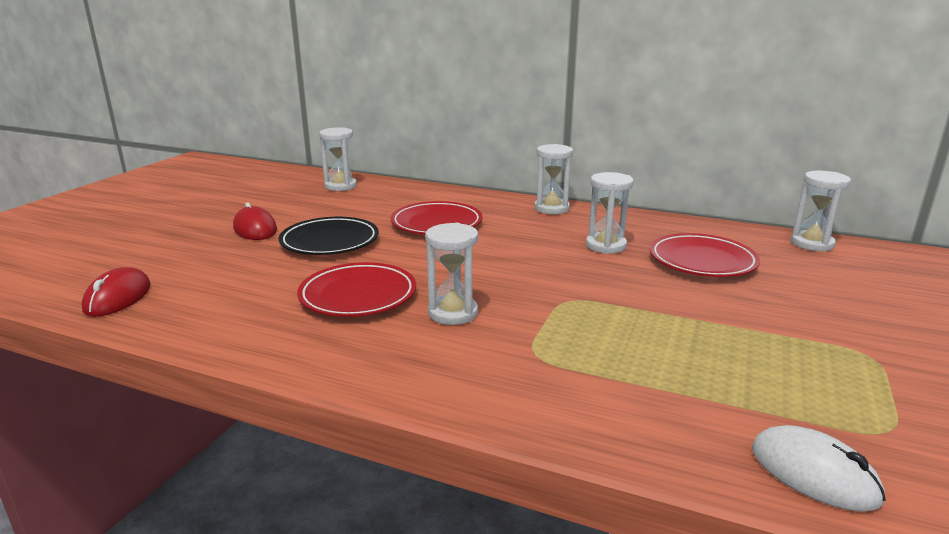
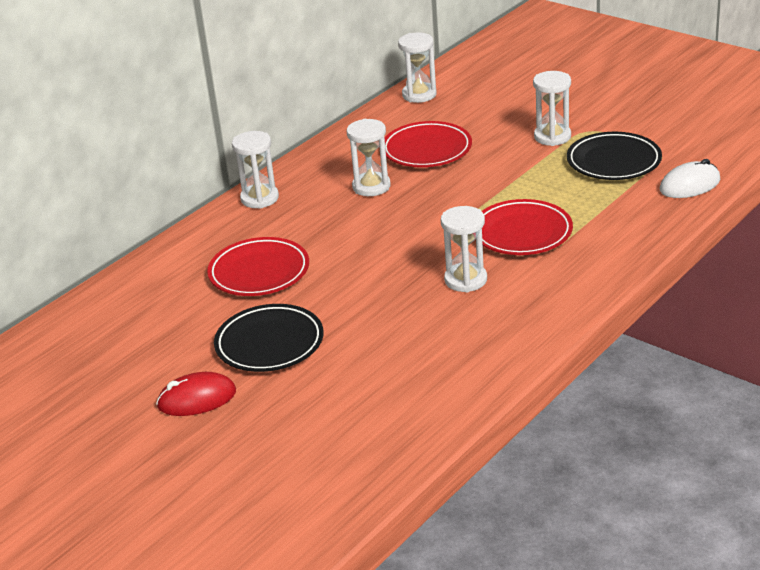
camera: 70 degrees left, 10 degrees up
red mouse [82,267,151,317] -> none
red plate [297,262,416,317] -> red plate moved to [482,199,573,255]
white hourglass [319,127,357,191] -> white hourglass moved to [533,71,571,146]
none -> black plate [567,132,662,180]

